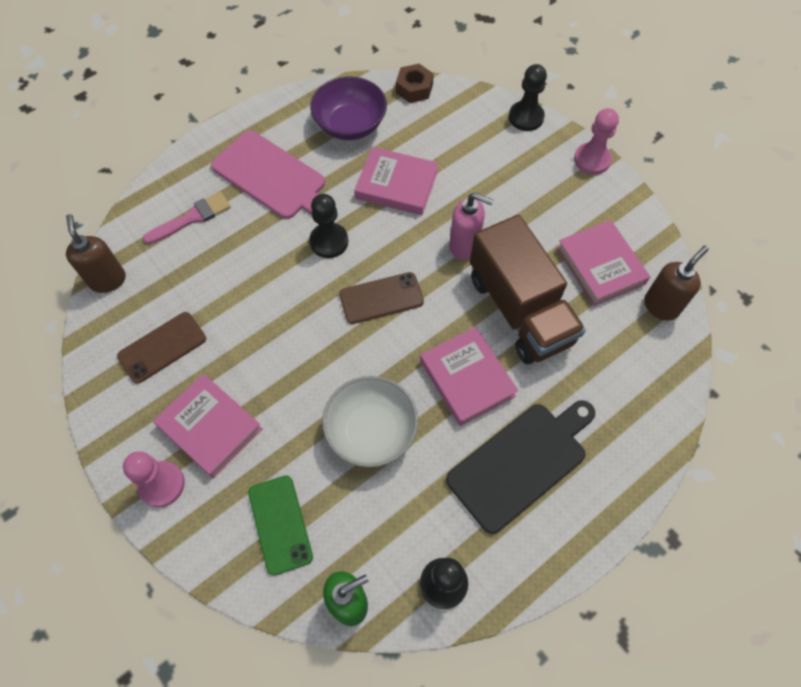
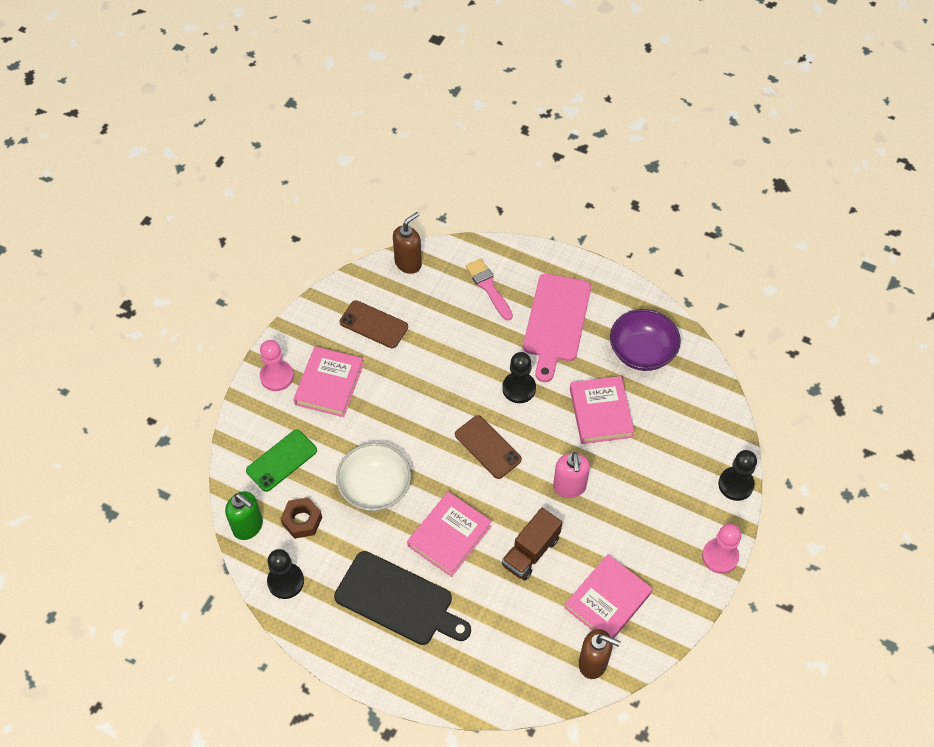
camera: 65 degrees right, 5 degrees down
pink brush [143,192,231,244] -> pink brush turned 150 degrees counterclockwise [466,259,513,321]
brown nut [396,64,434,103] -> brown nut moved to [280,497,322,539]
brown truck [470,215,586,364] -> brown truck [502,508,562,581], size x0.58

